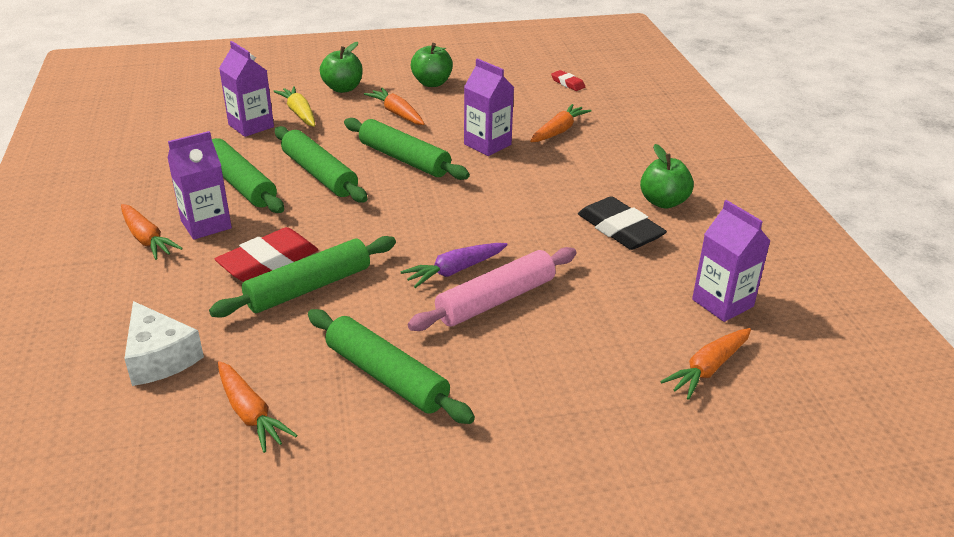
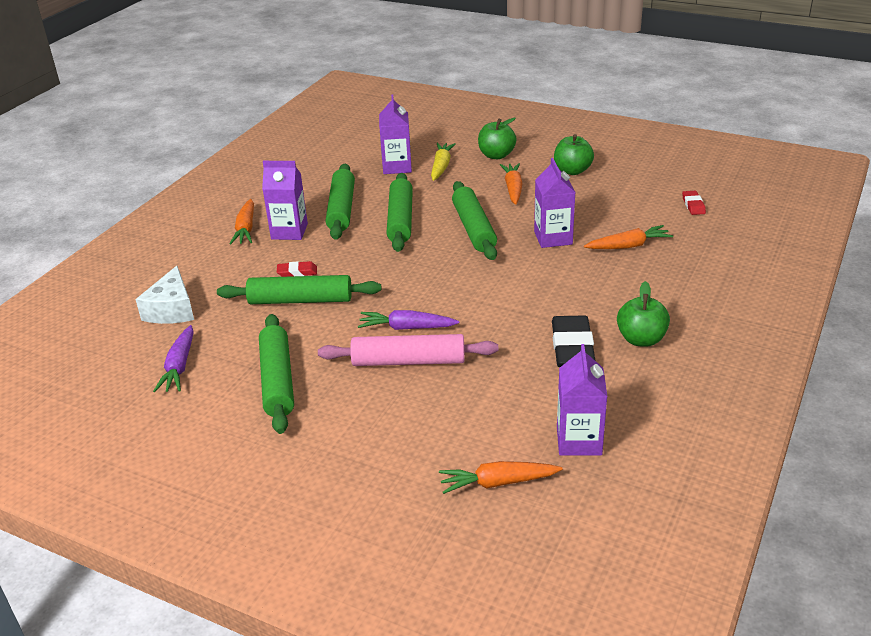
camera: 40 degrees right, 0 degrees up
red eraser [215,227,318,282] -> red eraser [277,261,317,277], size x0.51
orange carrot [218,361,297,453] -> purple carrot [153,325,194,392]

